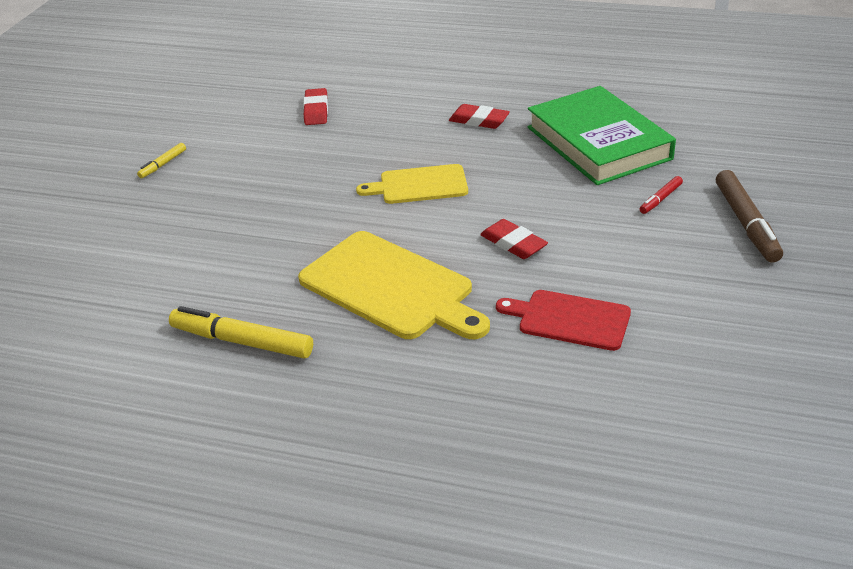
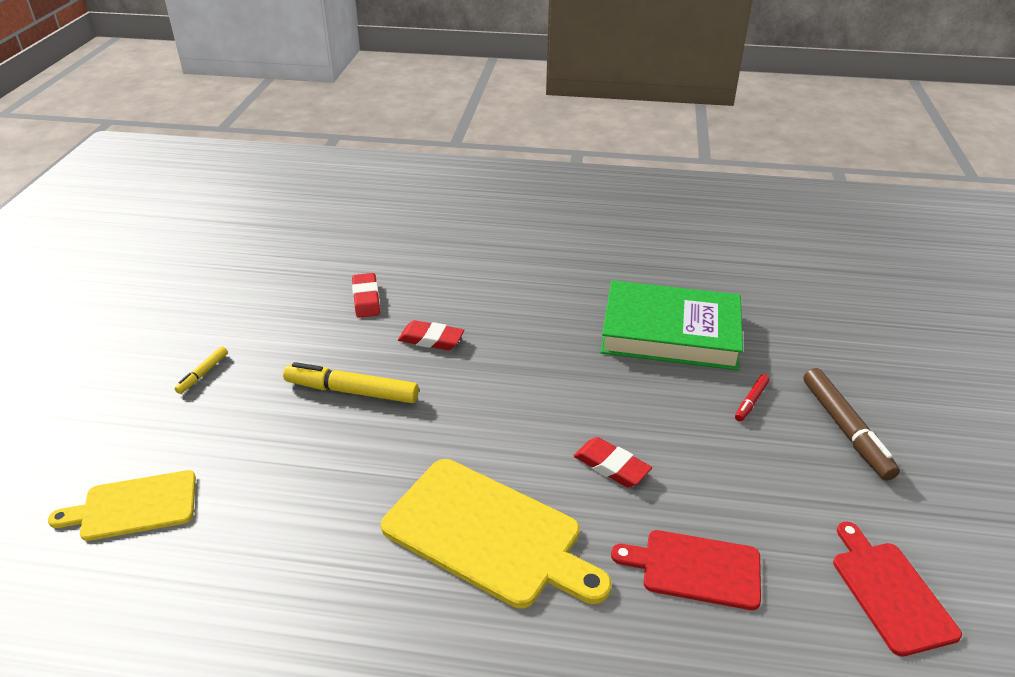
camera: 10 degrees left, 0 degrees up
yellow marker [169,306,313,359] -> yellow marker moved to [283,362,419,403]
yellow cutting board [356,164,468,204] -> yellow cutting board moved to [48,470,196,541]
red eraser [449,104,510,129] -> red eraser moved to [398,320,464,350]
green book [528,86,676,185] -> green book turned 45 degrees counterclockwise [600,280,743,370]
none -> red cutting board [833,522,962,657]

